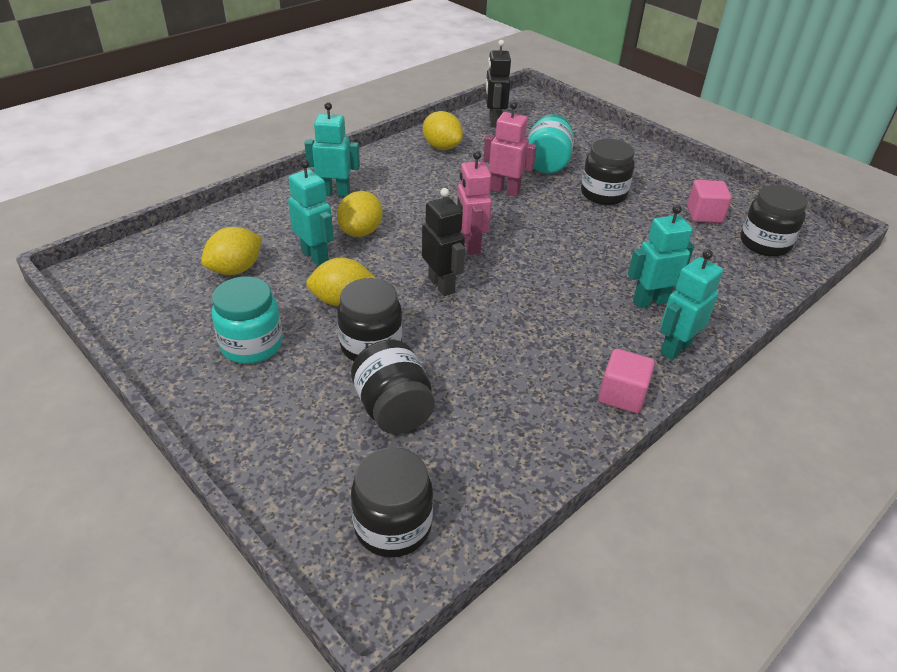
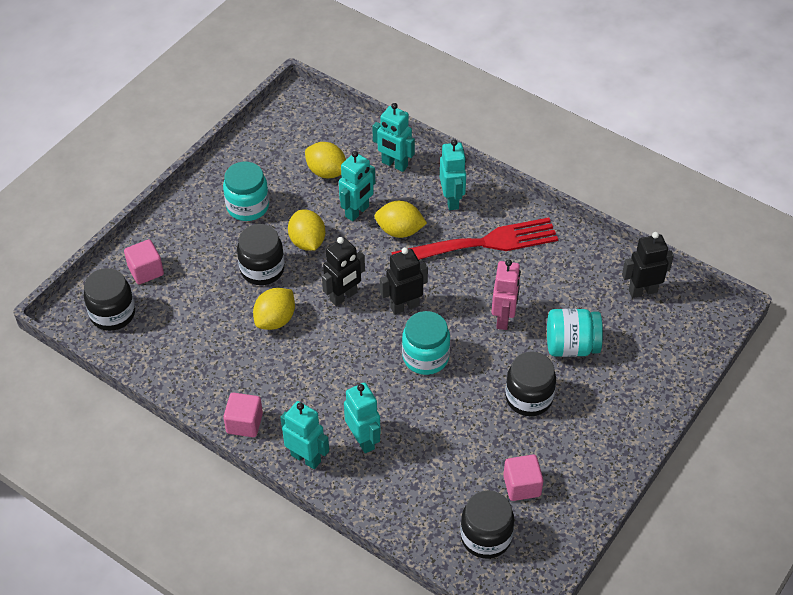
camera: 80 degrees right, 10 degrees up
black jar [351,340,435,434] -> none
yellow lemon [423,111,463,150] -> yellow lemon moved to [253,288,295,330]
pink robot [457,151,492,255] -> black robot [380,247,428,315]
none -> pink cube [124,239,164,284]
none -> turquoise robot [372,103,415,172]
none -> red fork [391,217,558,260]
none -> turquoise jar [402,311,450,375]

